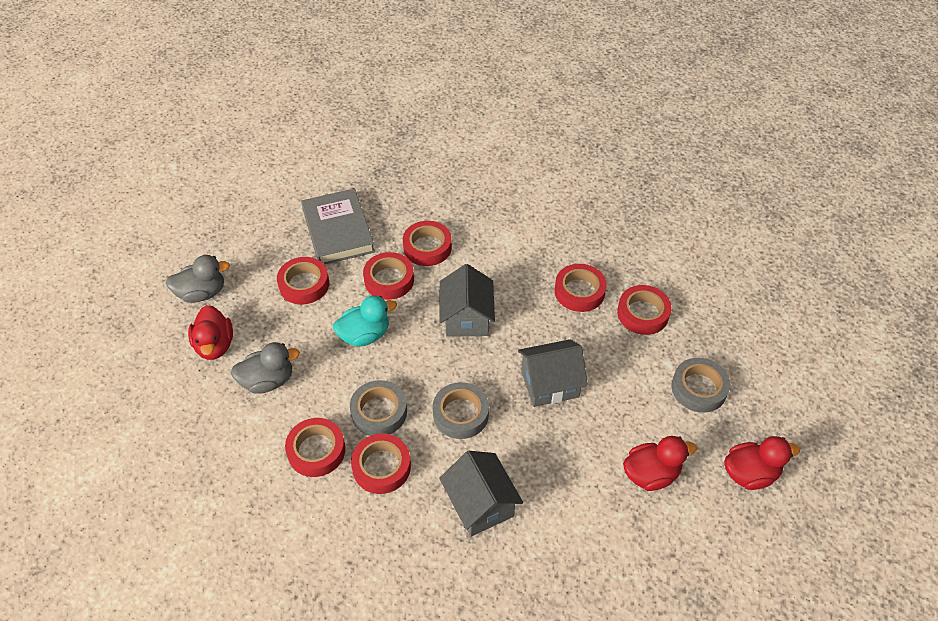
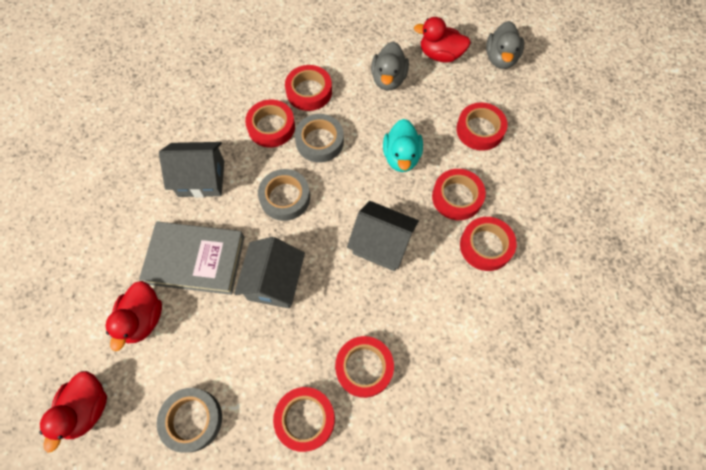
camera: 115 degrees right, 15 degrees up
grey book [301,189,375,265] -> grey book moved to [139,222,244,295]

